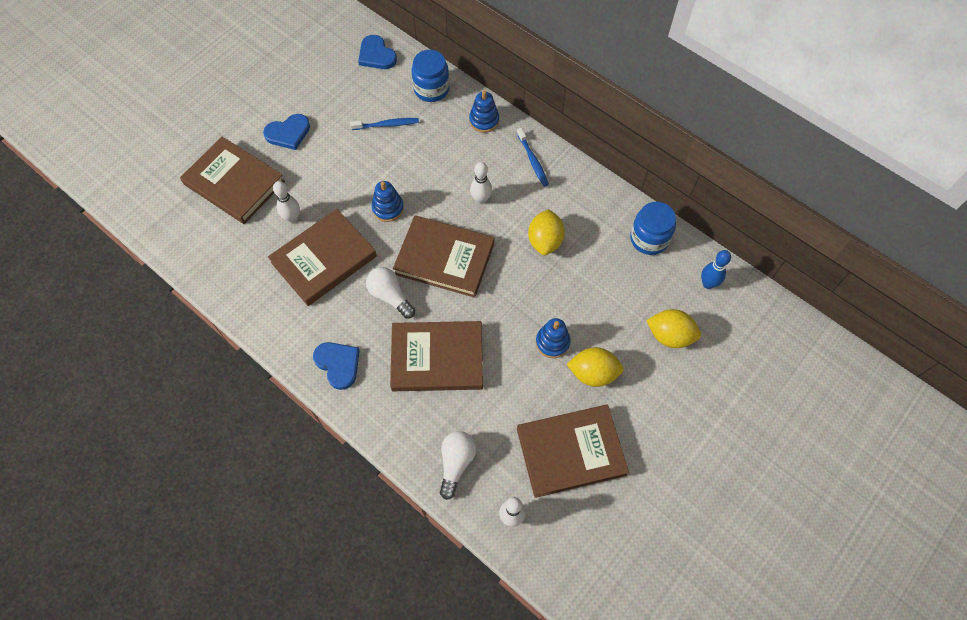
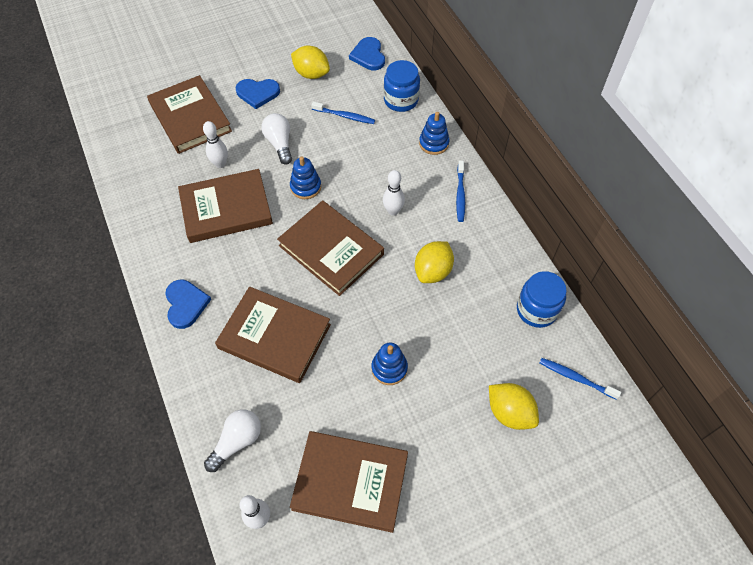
camera: 25 degrees right, 5 degrees down
white light bulb [366,267,415,319] -> white light bulb moved to [261,113,292,165]
yellow lemon [567,347,624,387] -> yellow lemon moved to [291,46,330,79]
blue bowling pin [701,250,731,289] -> blue toothbrush [539,358,621,400]

